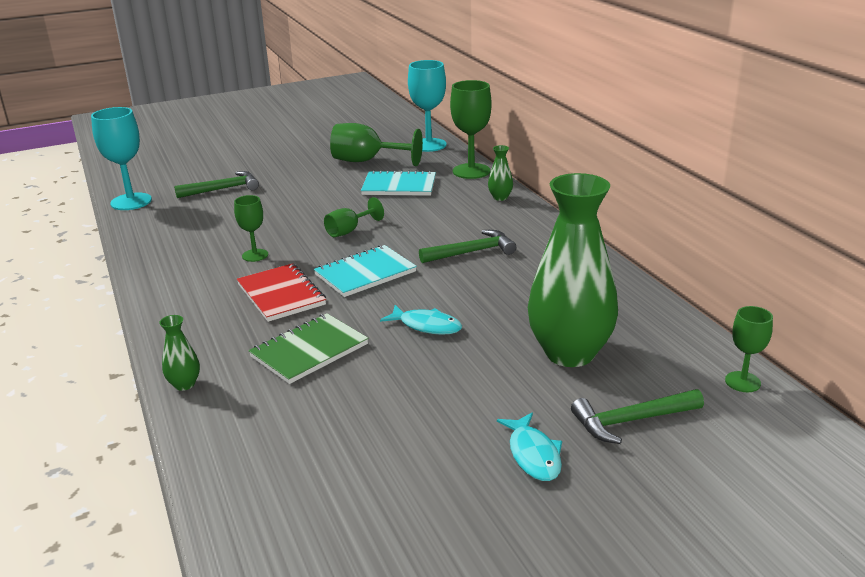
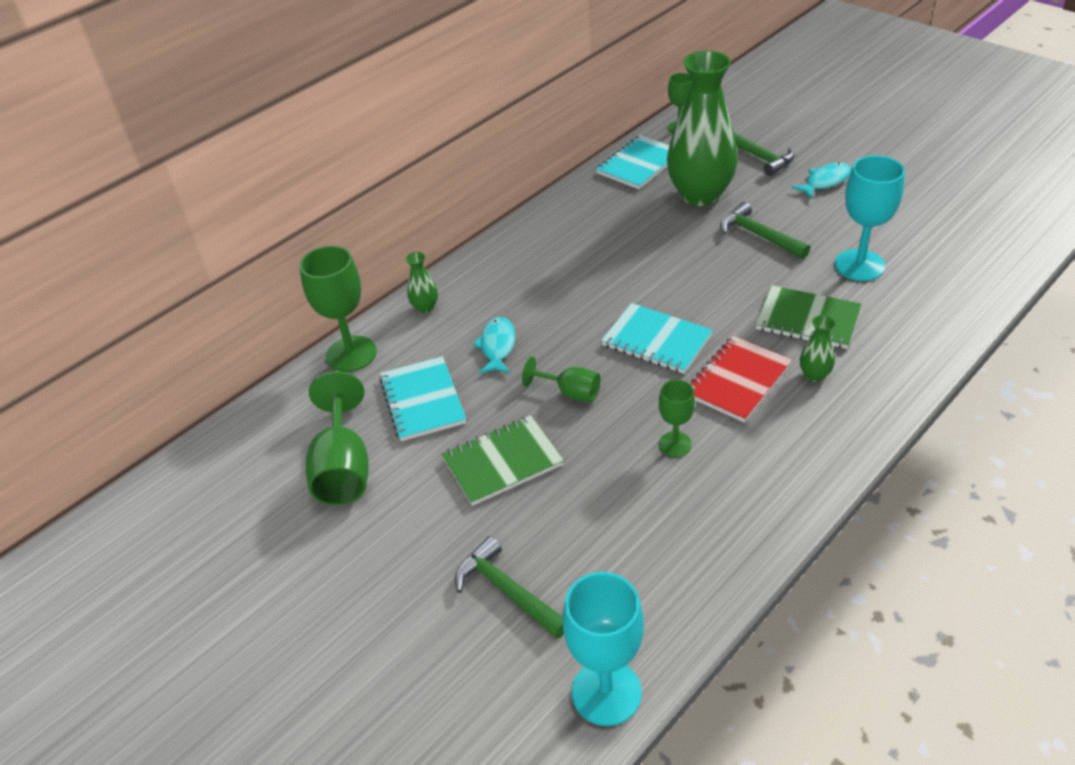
camera: 110 degrees left, 15 degrees up
green vase [159,315,200,391] -> green vase moved to [800,315,835,382]
turquoise fish [380,305,462,335] -> turquoise fish moved to [473,317,515,374]
turquoise goblet [408,60,447,152] -> turquoise goblet moved to [835,155,905,281]
green hammer [419,230,516,263] -> green hammer moved to [720,202,810,259]
none -> green notebook [441,415,564,506]
none -> turquoise notebook [596,135,669,189]

